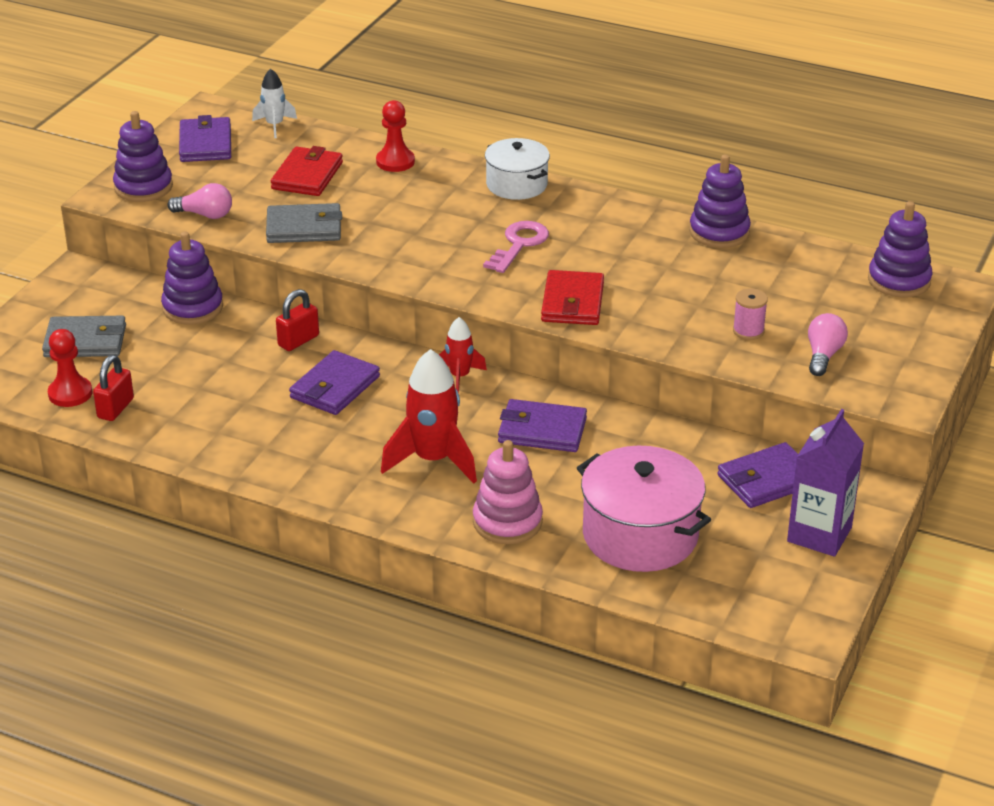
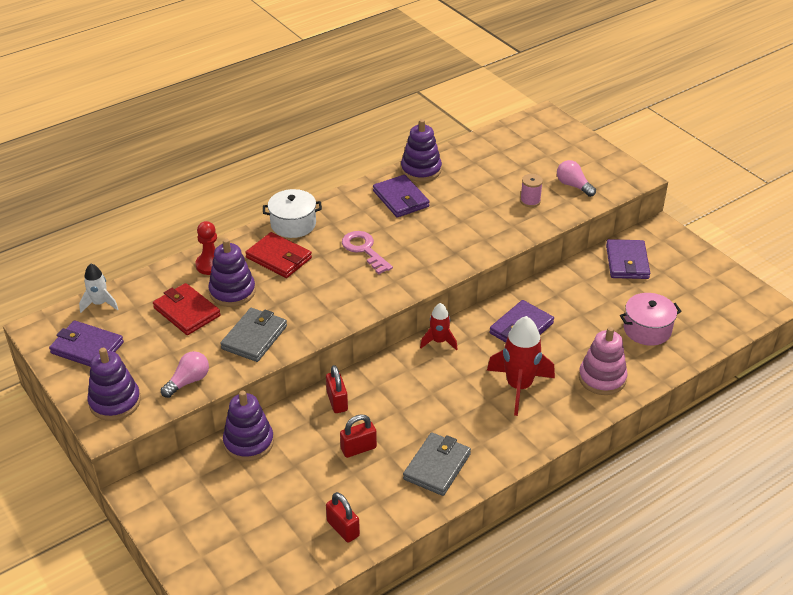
camera: 60 degrees left, 5 degrees up
grey wallet [42,316,126,357] -> grey wallet moved to [403,432,471,496]
red pawn [48,329,92,407] -> none
purple wallet [289,350,380,415] -> purple wallet moved to [373,175,430,217]
red wallet [541,270,604,325] -> red wallet moved to [245,232,312,278]
pink pot [577,446,711,572] -> pink pot [620,293,682,346], size x0.64
purple carton [787,409,864,557] -> none
purple stacking toy [868,201,933,298] -> purple stacking toy moved to [208,239,256,307]
none -> red padlock [340,414,377,458]

